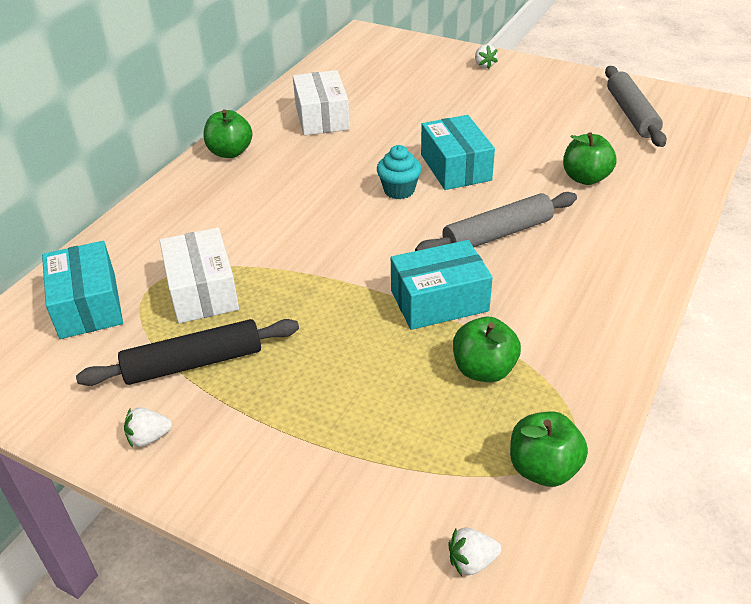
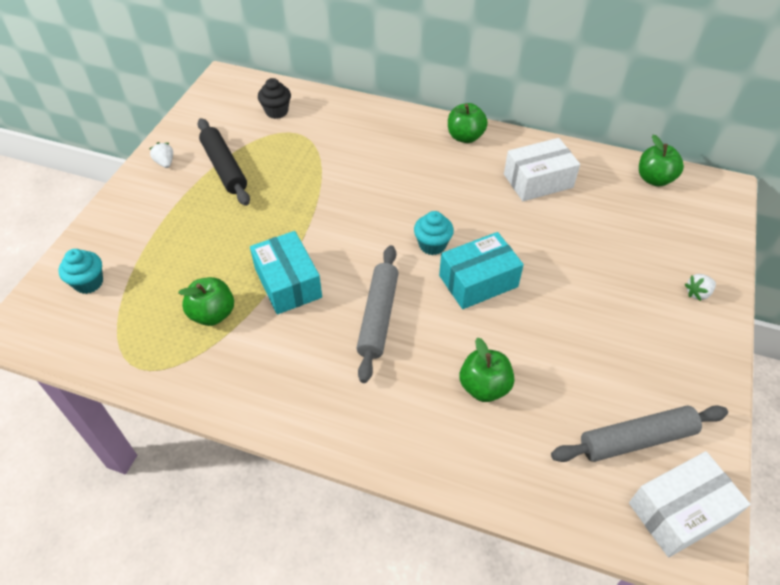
camera: 80 degrees right, 10 degrees up
turquoise box [42,241,123,339] -> black cupcake [258,78,291,119]
white box [160,228,239,323] -> white box moved to [629,451,750,557]
grey rolling pin [415,192,577,251] -> grey rolling pin turned 45 degrees clockwise [356,245,399,383]
white strawberry [448,527,501,576] -> none
green apple [510,411,588,487] -> green apple moved to [639,135,684,187]
none -> turquoise cupcake [59,249,103,294]

